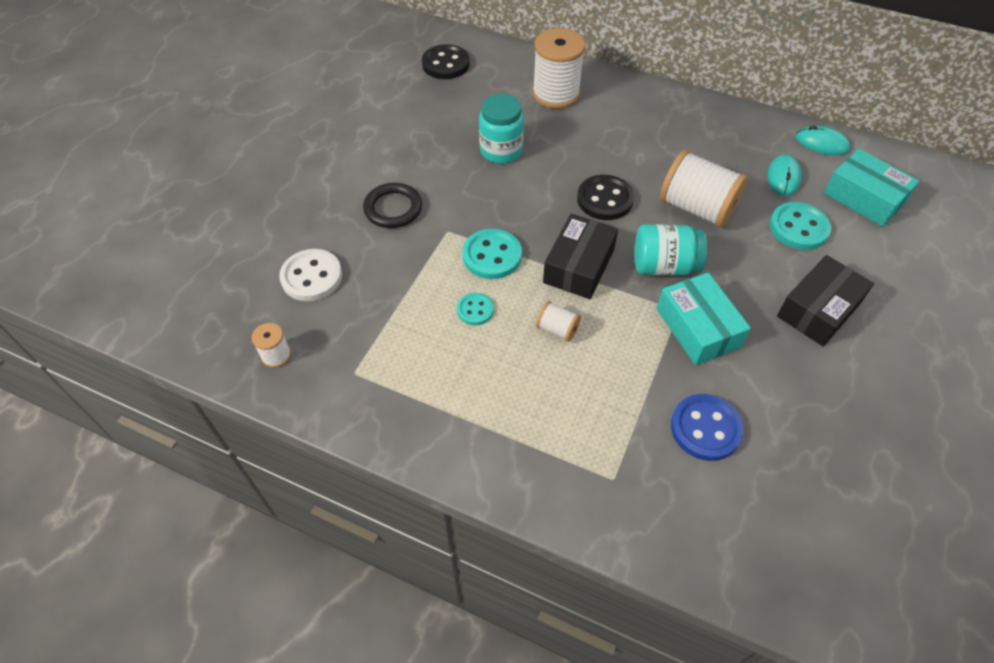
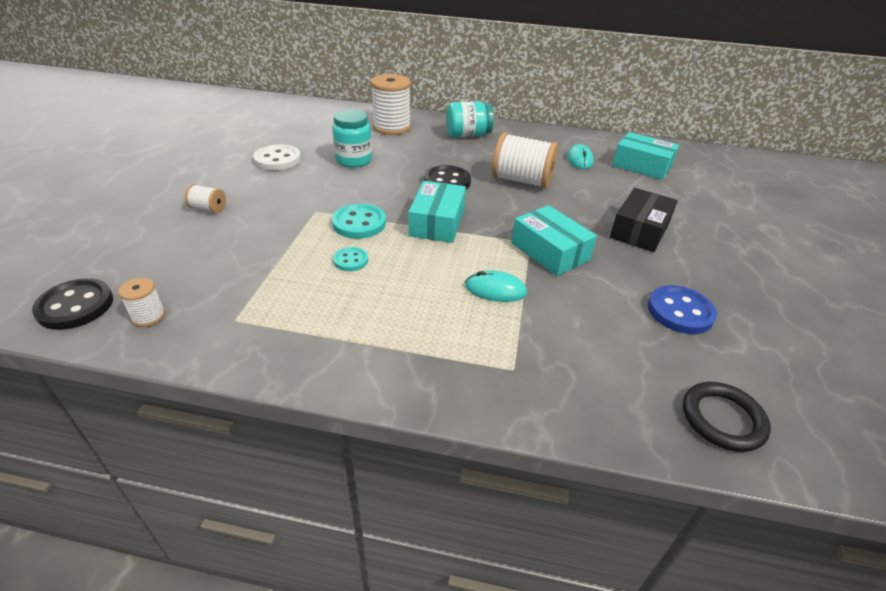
camera: 15 degrees left, 15 degrees down
white button [279,249,342,301] -> white button moved to [253,144,301,170]
black ring [363,183,422,228] -> black ring moved to [683,382,771,452]
black button [422,44,470,79] -> black button moved to [32,278,113,330]
white spool [536,301,581,342] -> white spool moved to [185,184,226,213]
black box [543,214,618,299] -> turquoise box [409,181,466,243]
turquoise jar [635,224,707,275] -> turquoise jar moved to [446,101,494,137]
blue button [671,394,744,461] -> blue button moved to [648,285,717,334]
turquoise button [770,202,831,250] -> none
turquoise mouse [796,126,850,155] -> turquoise mouse moved to [465,270,527,302]

